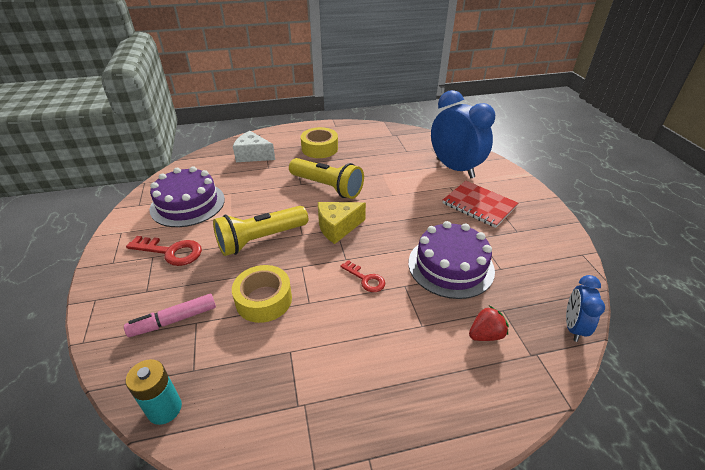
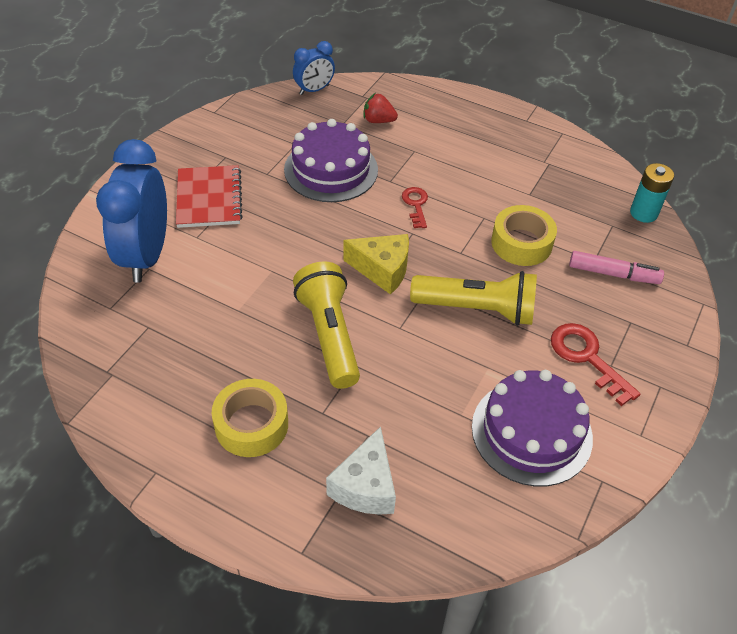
camera: 140 degrees left, 10 degrees up
white cheese [233,131,275,162] -> white cheese turned 45 degrees clockwise [326,426,396,515]

